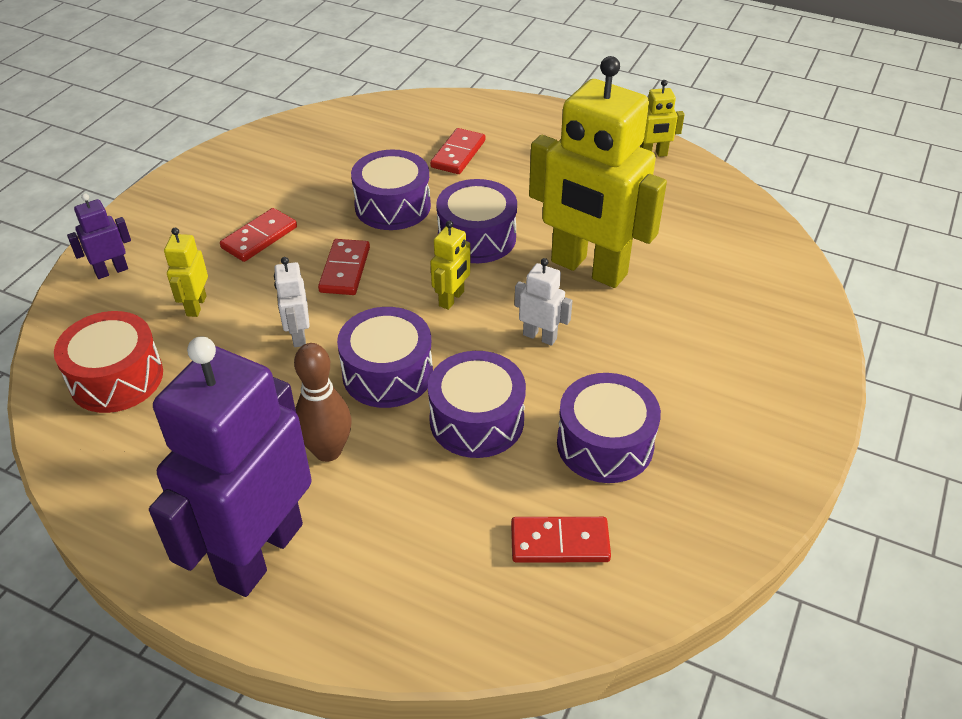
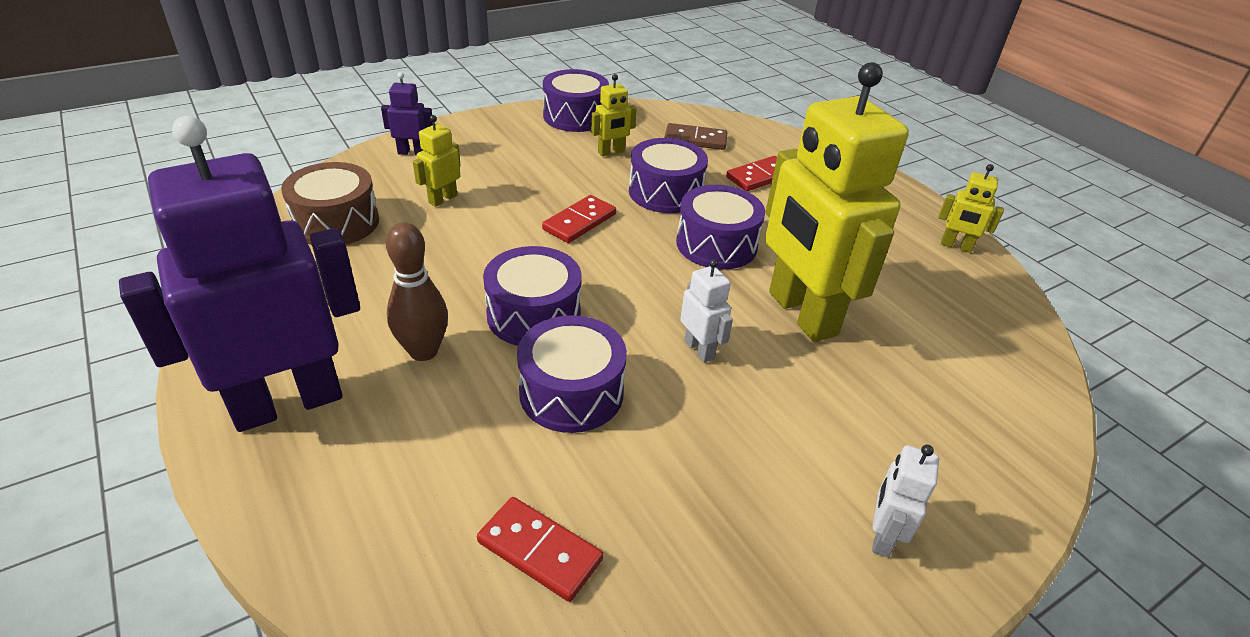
camera: 30 degrees right, 5 degrees down
red drum [54,311,163,413] -> brown drum [281,162,379,245]
red domino [220,208,297,262] -> none
white robot [274,257,310,347] -> white robot moved to [872,445,939,558]
yellow robot [431,221,471,310] -> yellow robot moved to [591,74,637,156]
purple drum [557,373,661,483] -> purple drum moved to [543,69,609,132]
none -> brown domino [664,123,727,150]

